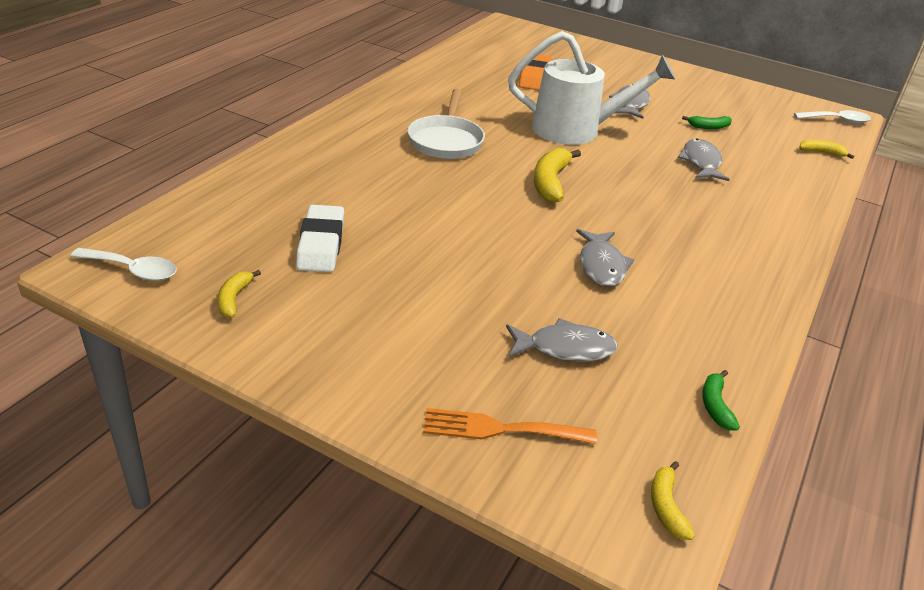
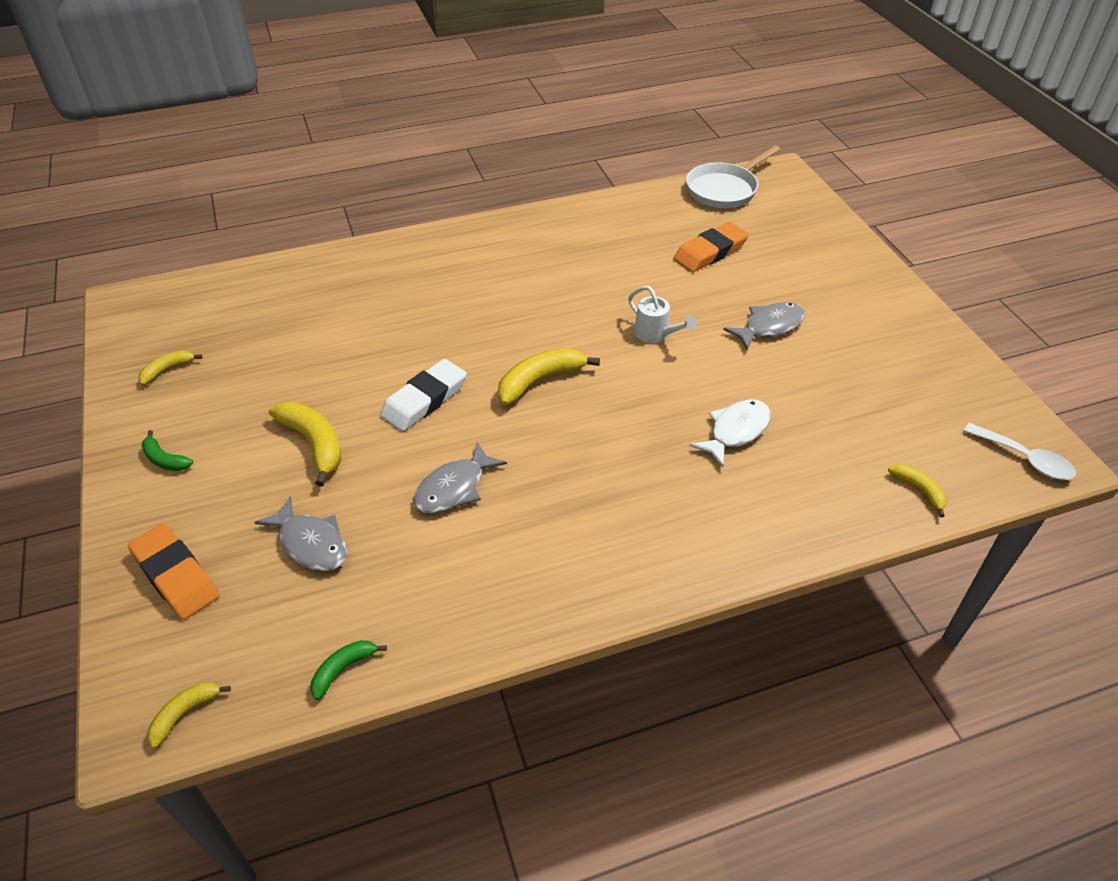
camera: 45 degrees right, 10 degrees up
white spoon [70,248,177,281] -> none
white eraser [296,205,344,272] -> white eraser moved to [380,359,467,432]
white pan [407,89,485,159] -> white pan moved to [686,145,781,208]
orange fork [423,408,597,444] -> orange eraser [128,523,219,620]
white watering can [508,31,676,145] -> white watering can [628,286,697,343], size x0.45
grey fish [678,138,730,181] -> white fish [689,399,771,467]
green banana [682,116,732,129] -> green banana moved to [141,430,193,471]
none -> yellow banana [269,401,341,487]

